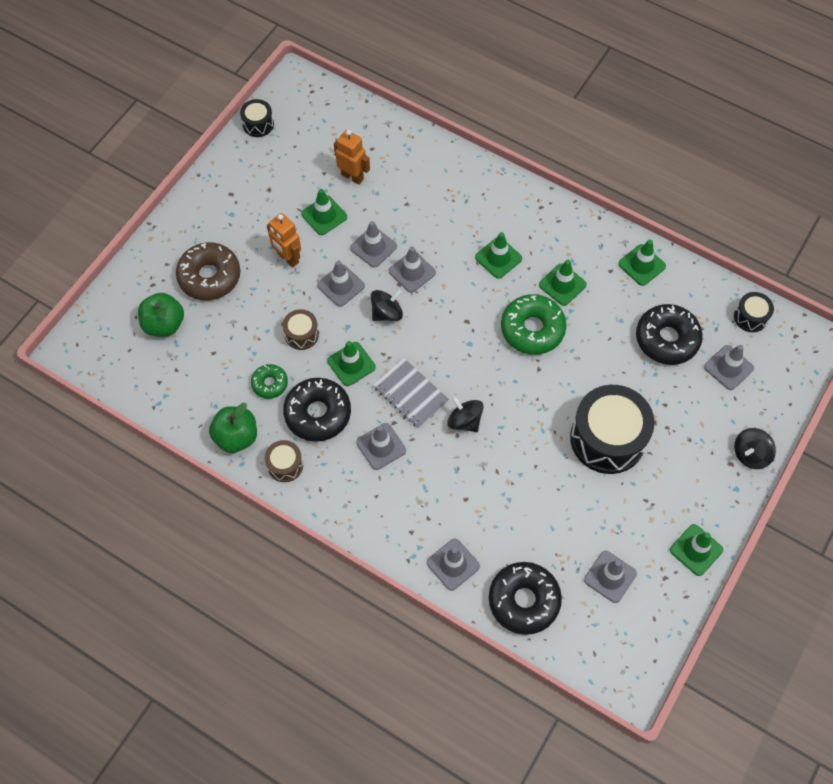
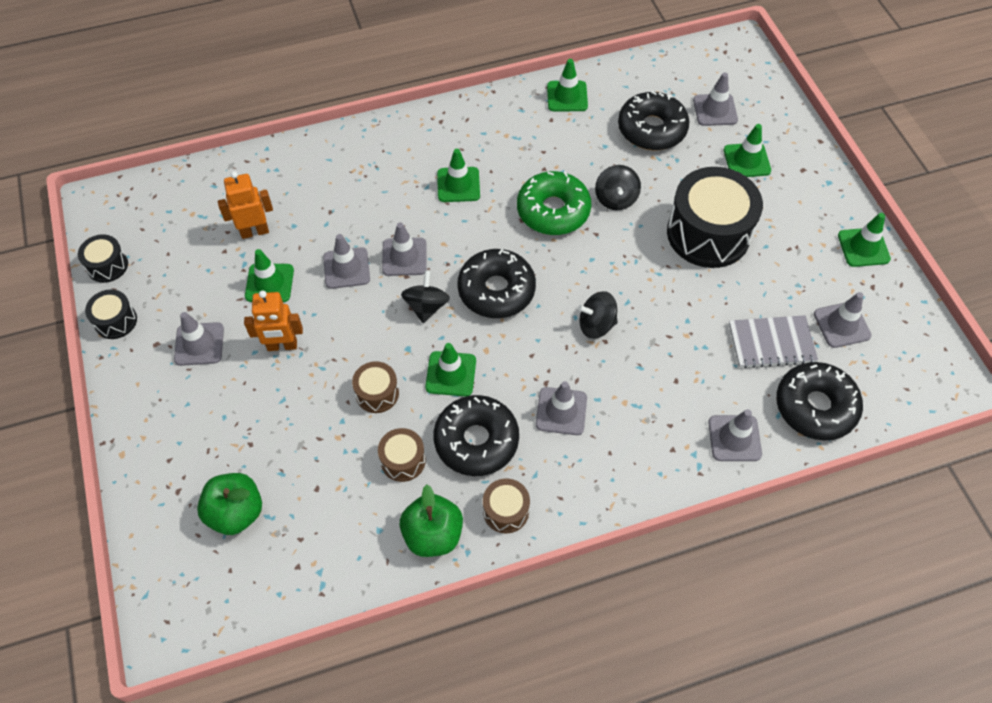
camera: 50 degrees left, 5 degrees down
brown donut [176,242,240,300] -> none
green donut [251,364,288,399] -> brown drum [378,428,426,482]
grey traffic cone [317,261,365,307] -> grey traffic cone moved to [174,312,224,366]
grey notebook [373,358,449,428] -> grey notebook moved to [729,315,818,368]
green traffic cone [539,260,587,306] -> green traffic cone moved to [724,124,771,177]
black drum [734,292,774,332] -> black drum moved to [85,289,137,339]
black spinning top [734,428,776,469] -> black spinning top moved to [595,165,641,210]
none -> black donut [457,249,536,318]

